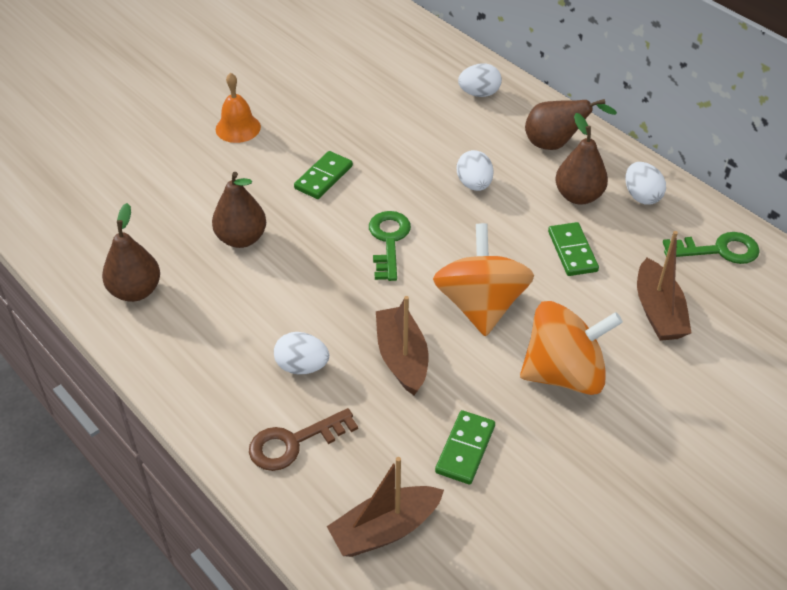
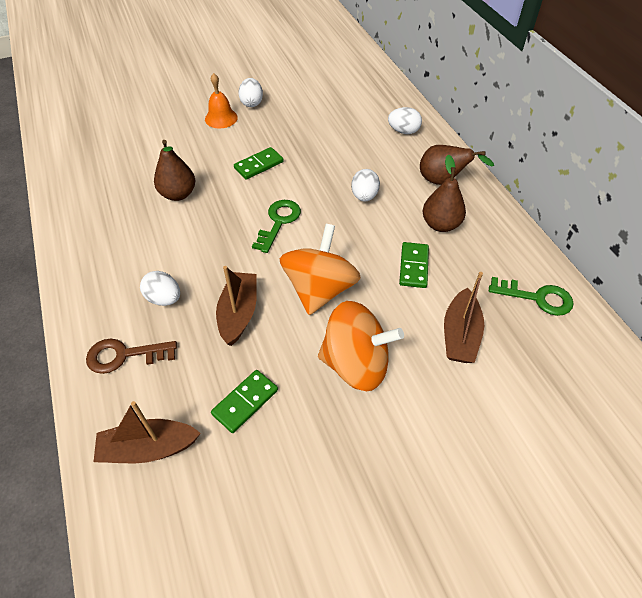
camera: 20 degrees right, 5 degrees up
brown pear [102,203,160,302] -> none
white egg [626,162,666,205] -> white egg moved to [238,78,263,107]

